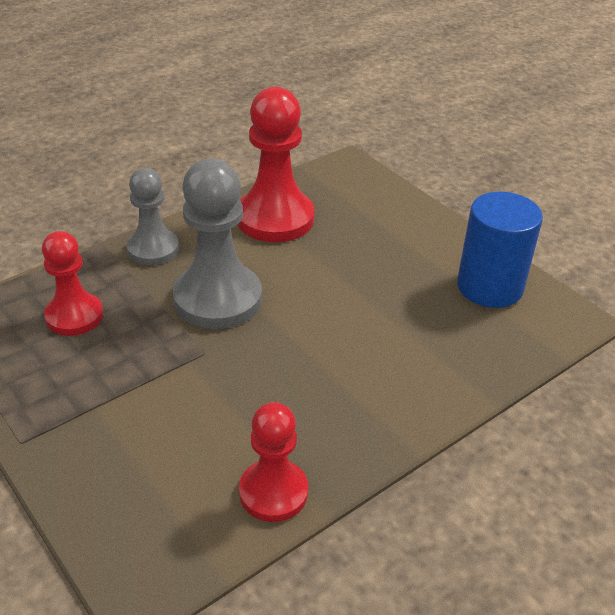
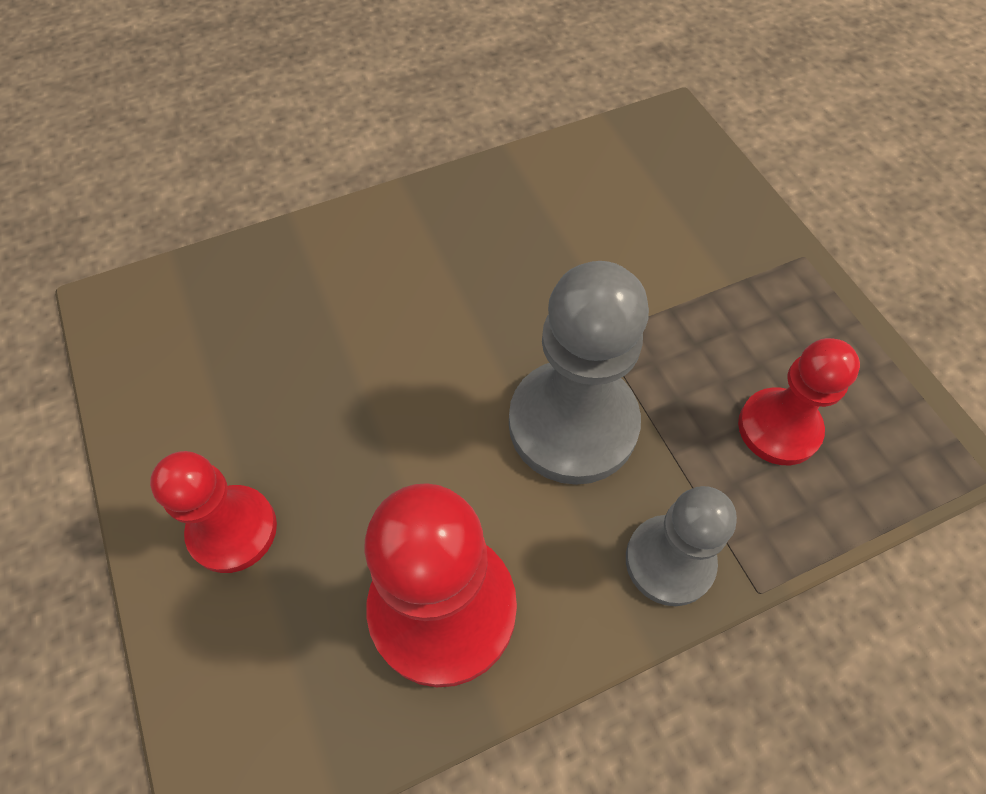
camera: 165 degrees left, 20 degrees up
red pawn [239,402,308,522] -> red pawn moved to [150,451,277,573]
blue cylinder [457,192,543,308] -> none

